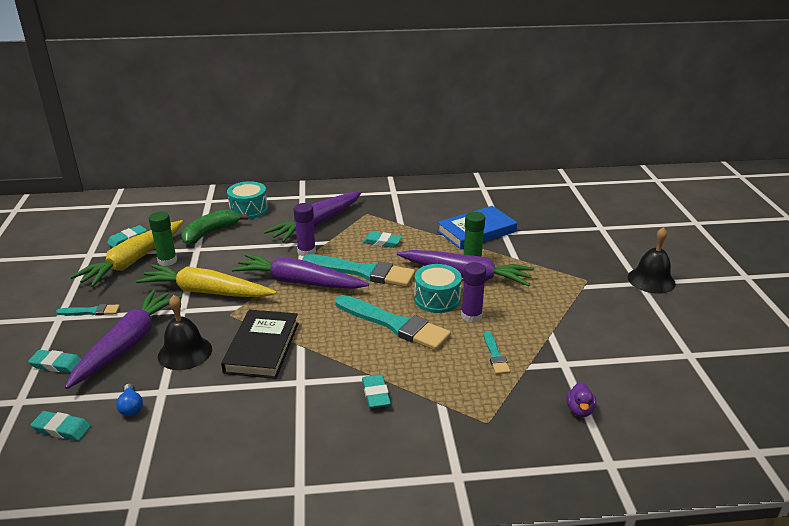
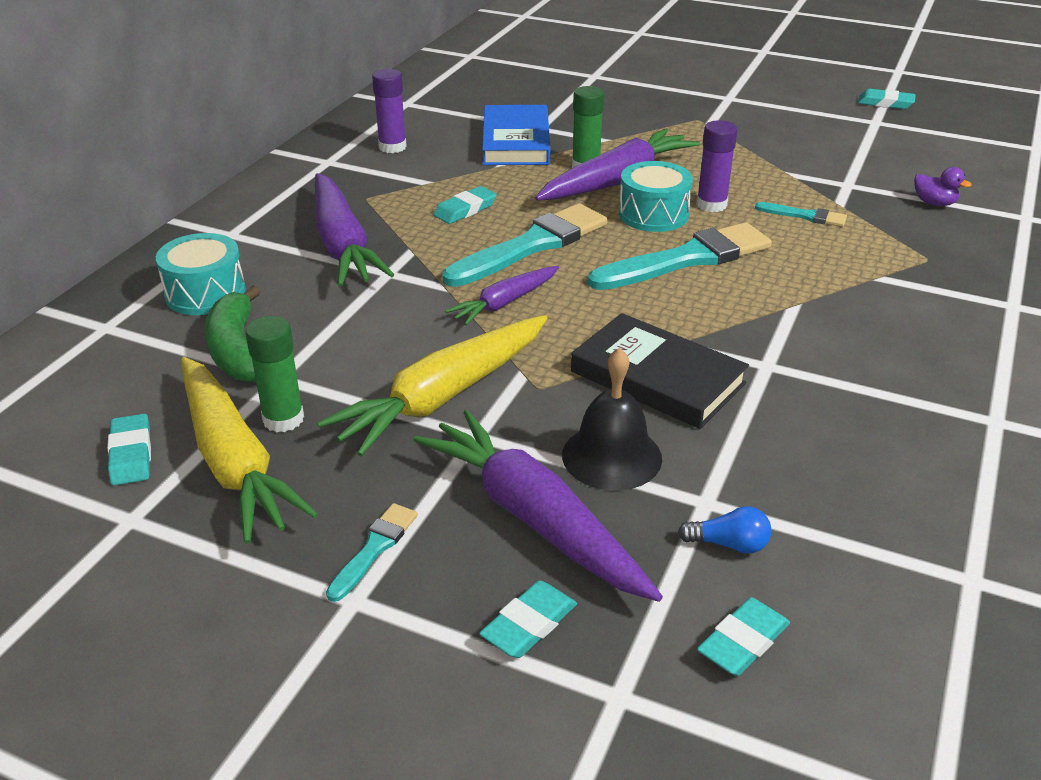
camera: 60 degrees left, 5 degrees up
purple carrot [232,254,369,289] -> purple carrot [445,266,559,325], size x0.56
purple glue stick [294,203,316,256] -> purple glue stick moved to [372,69,407,153]
turquoise eraser [362,374,391,408] -> turquoise eraser moved to [858,89,916,109]
black bell [628,227,676,294] -> none

